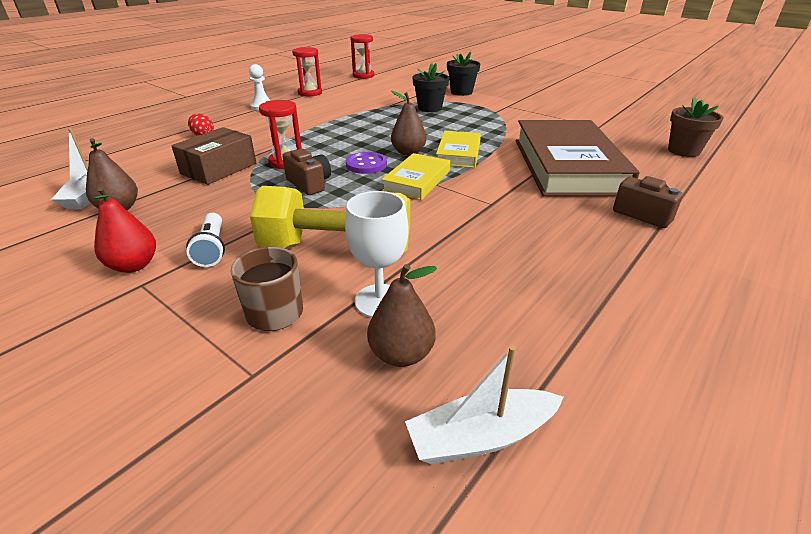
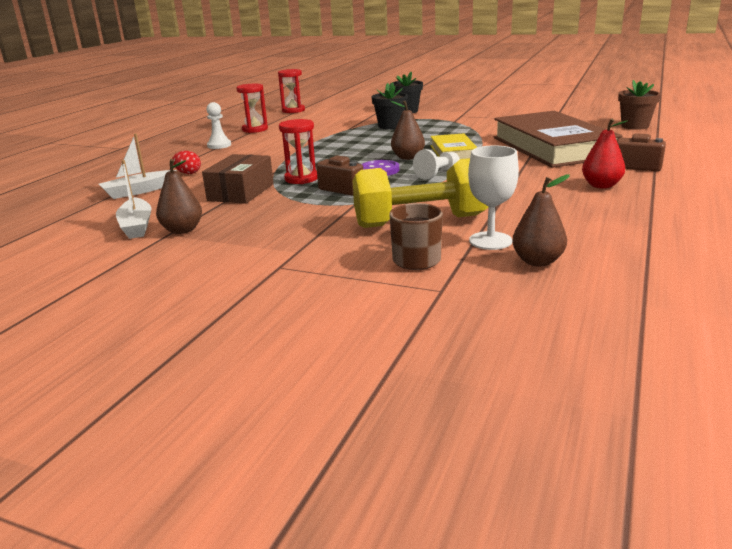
camera: 15 degrees left, 10 degrees down
red pear [93,187,156,273] -> red pear moved to [582,119,628,189]
white flashlight [186,213,225,267] -> none
yellow book [381,153,450,200] -> white pawn [413,149,460,180]
white boat [405,346,563,464] -> white boat moved to [99,134,177,199]

